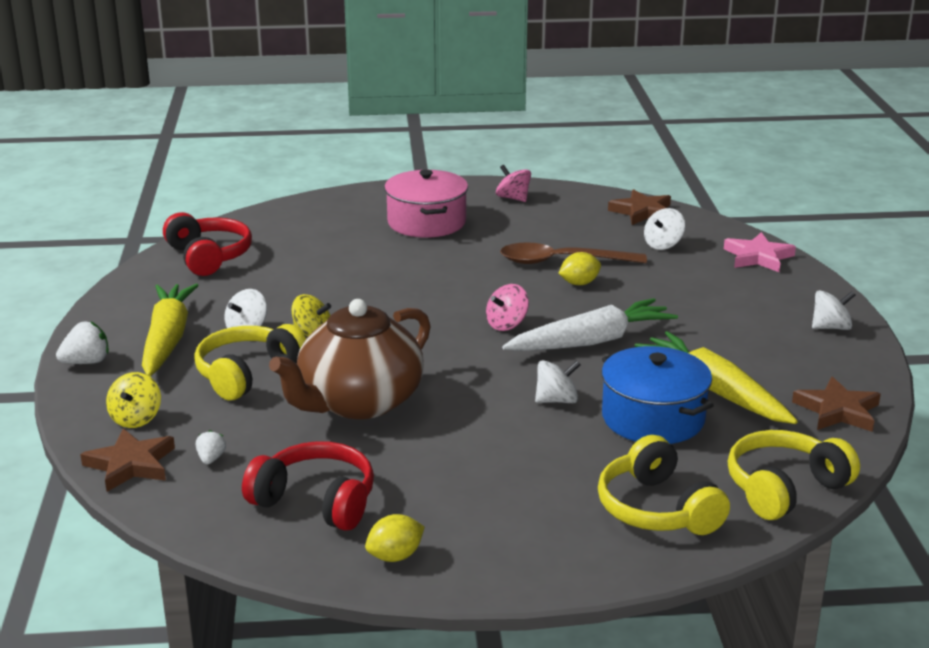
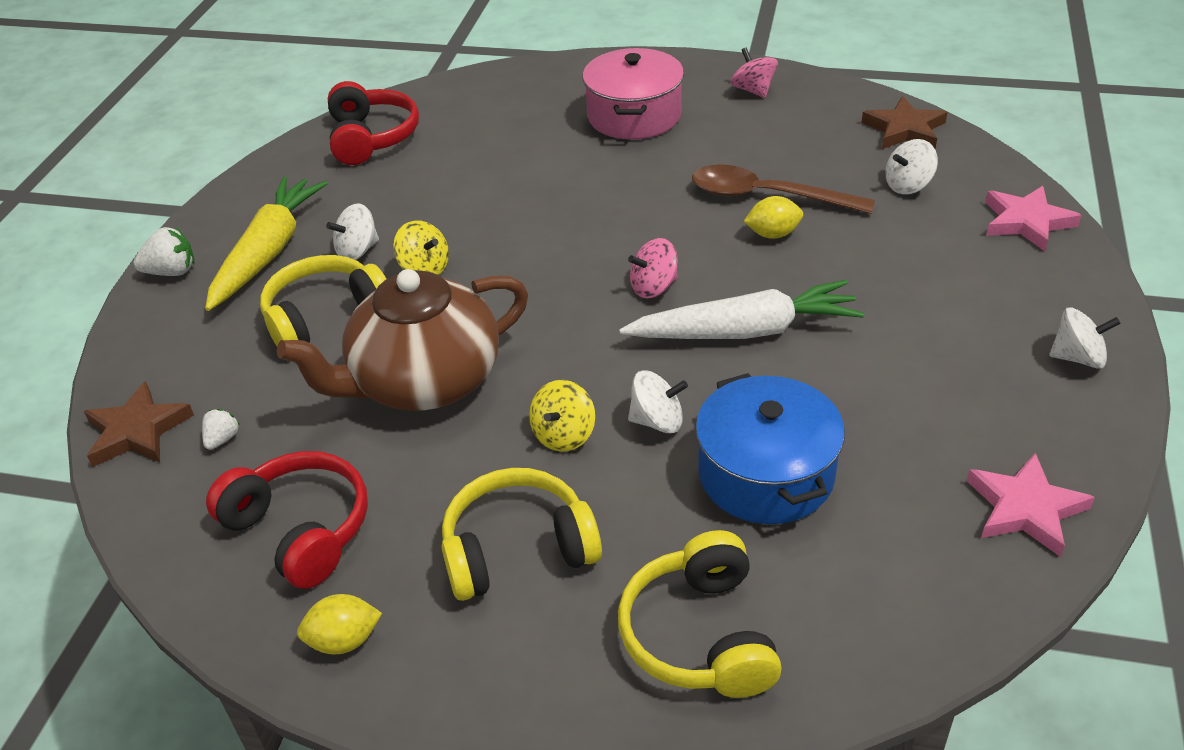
camera: 20 degrees right, 15 degrees up
yellow spinning top [106,372,161,428] -> yellow spinning top moved to [529,380,595,452]
yellow carrot [635,331,798,424] -> none
yellow headphones [728,430,860,520] -> yellow headphones moved to [441,468,602,601]
brown star [792,376,881,432] -> pink star [967,453,1095,557]

